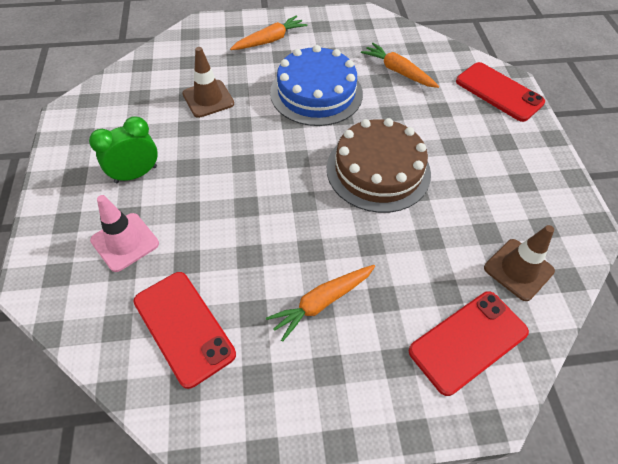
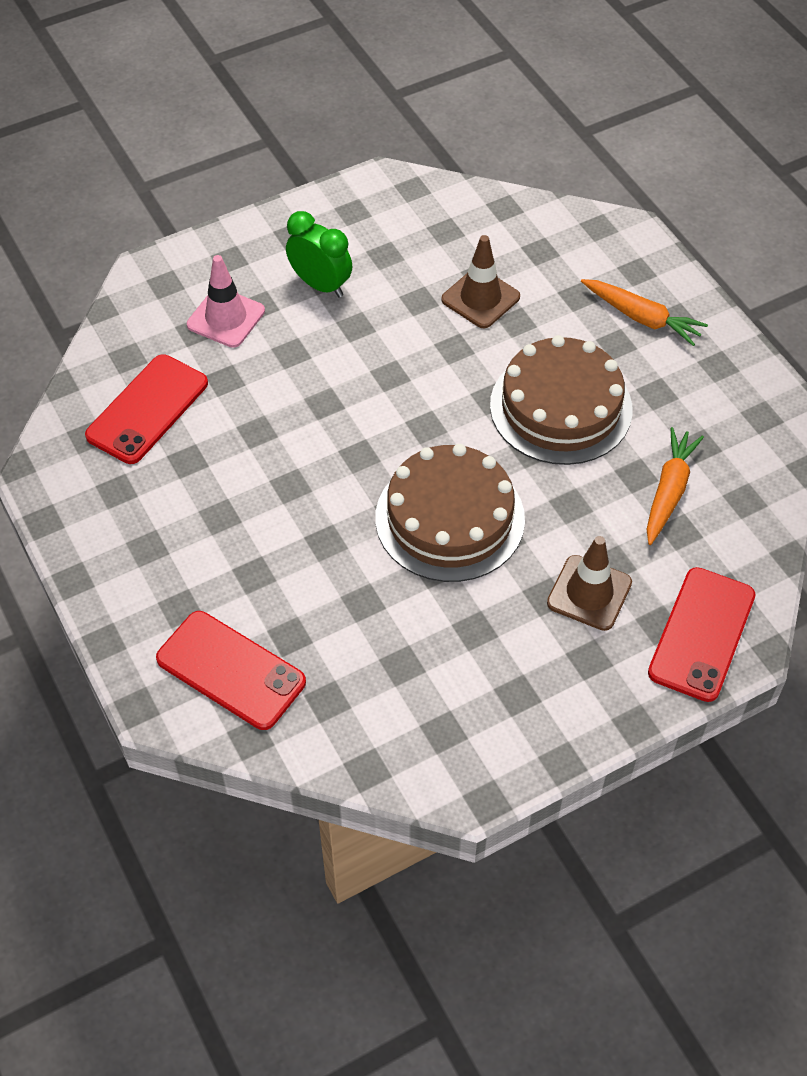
camera: 70 degrees right, 0 degrees up
orange carrot [266,265,375,342] -> none
blue cake [270,45,363,126] -> brown cake [490,335,633,465]
brown traffic cone [484,225,555,301] -> brown traffic cone moved to [547,536,632,631]

